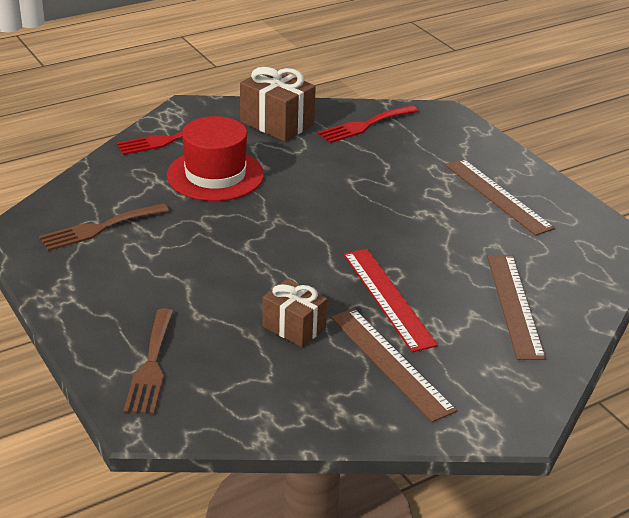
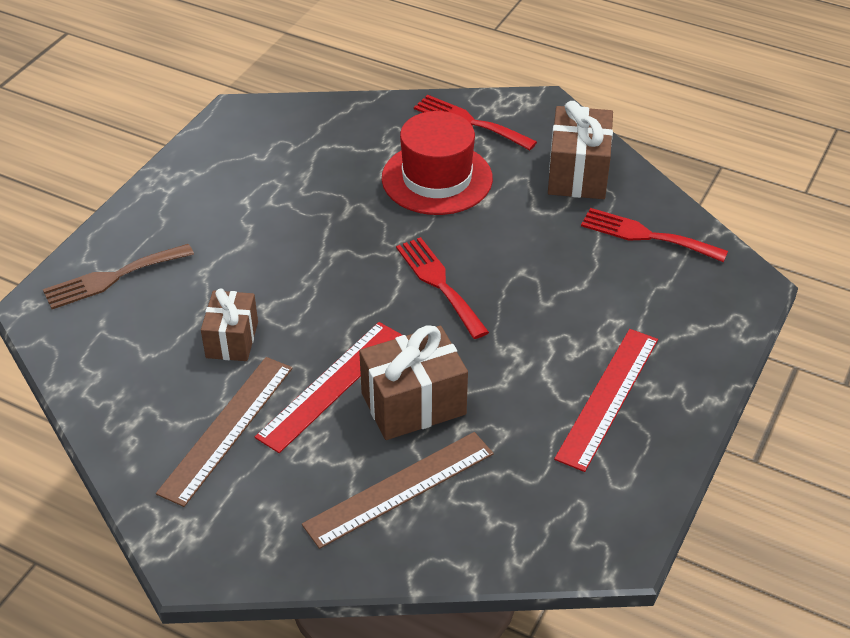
camera: 60 degrees right, 10 degrees up
brown fork [39,203,169,251] -> none
brown ruler [445,159,555,236] -> red ruler [554,329,658,472]
none -> brown gift [359,325,468,440]
none -> red fork [396,237,489,339]

